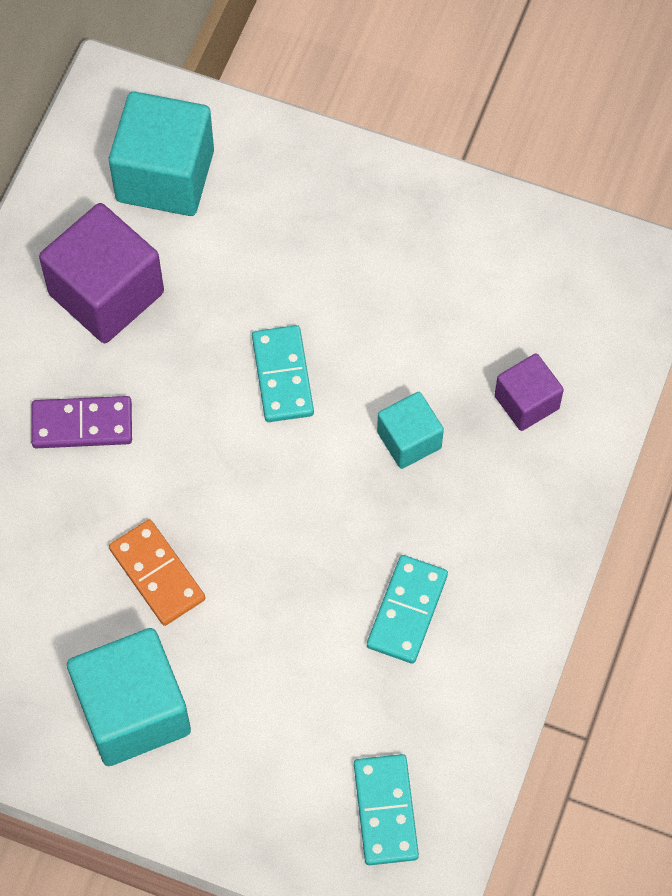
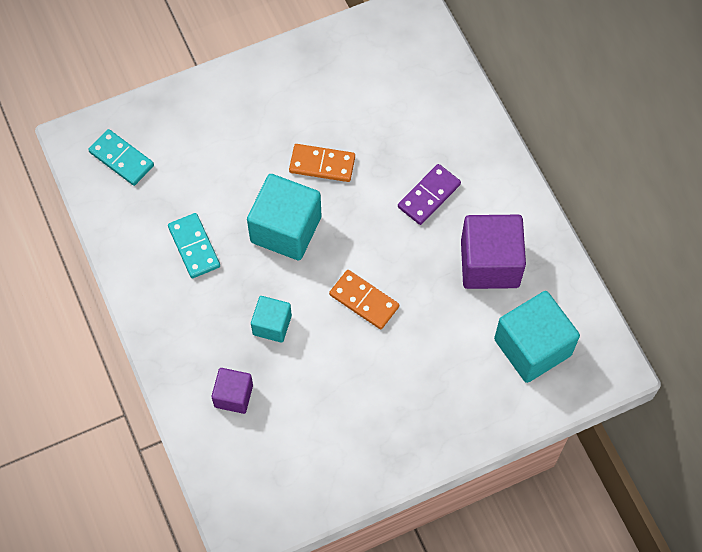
camera: 135 degrees right, 0 degrees up
turquoise cube [67,628,191,766] -> turquoise cube moved to [247,174,322,260]
turquoise domino [252,325,314,422] -> orange domino [329,270,399,329]

